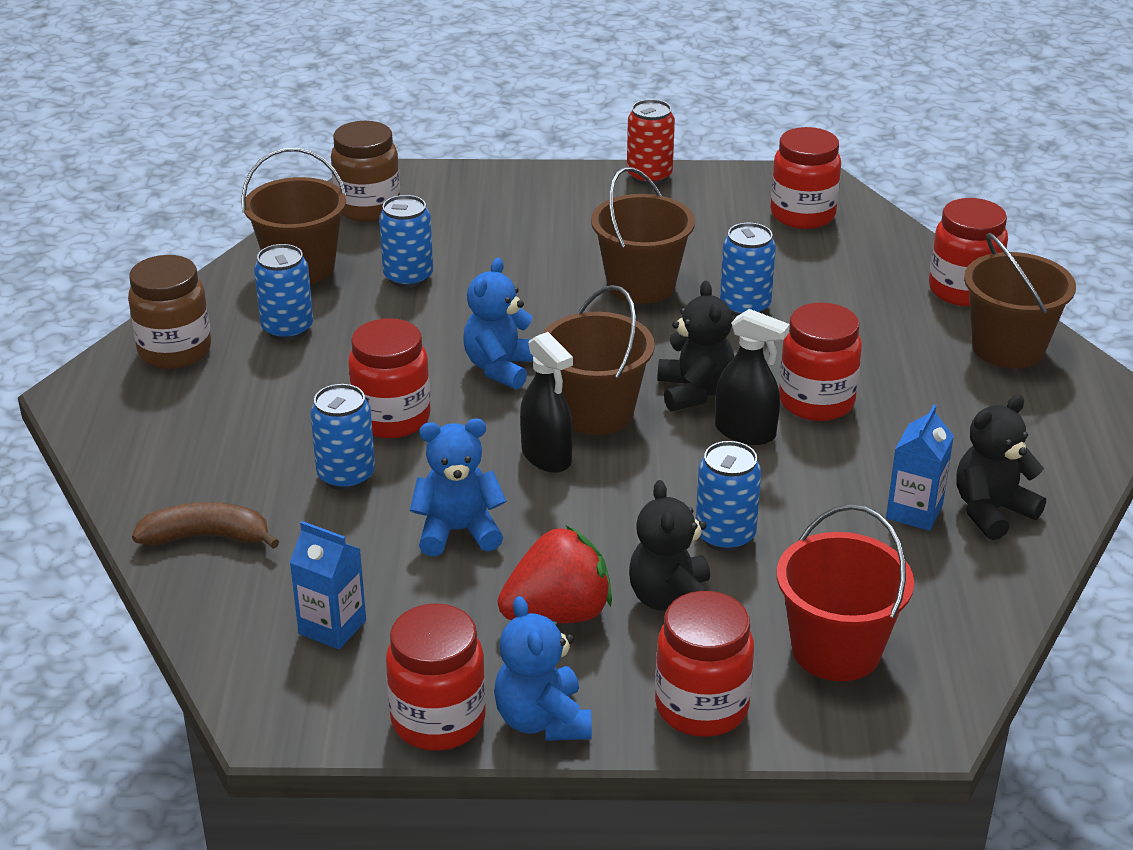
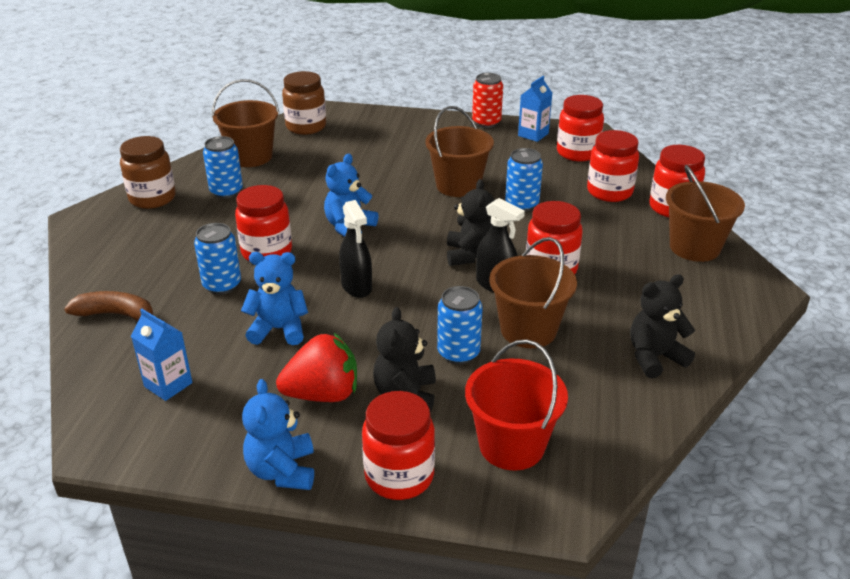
camera: 10 degrees right, 0 degrees up
blue can [379,195,433,288] -> none
red jar [386,603,486,751] -> red jar moved to [587,130,639,202]
brown bucket [542,285,655,435] -> brown bucket moved to [489,237,577,348]
blue carton [886,405,954,531] -> blue carton moved to [518,76,552,142]

